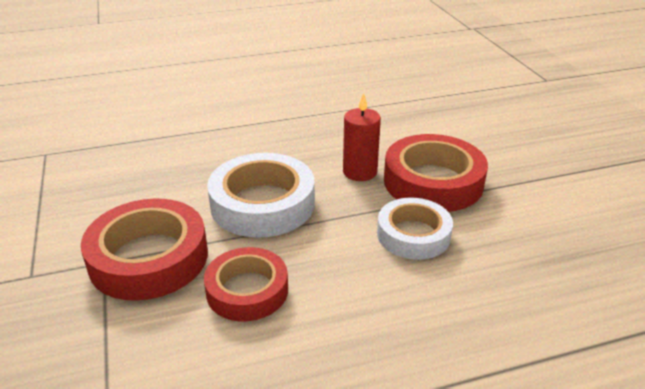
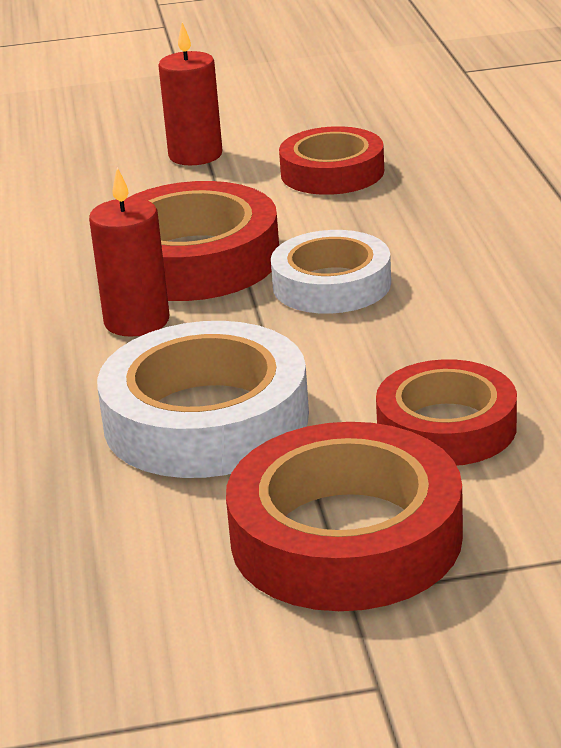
camera: 80 degrees left, 5 degrees down
none -> red candle [158,22,222,165]
none -> red tape [279,126,384,195]

